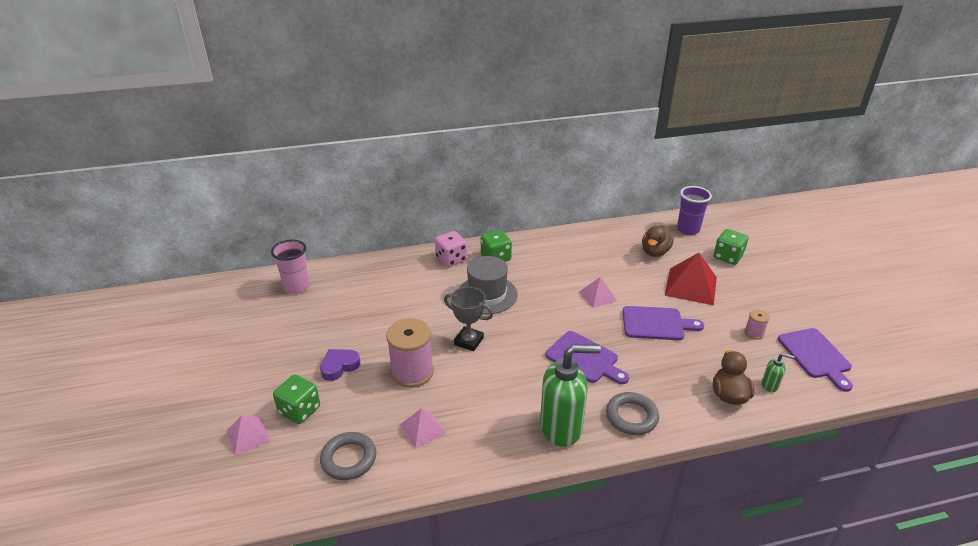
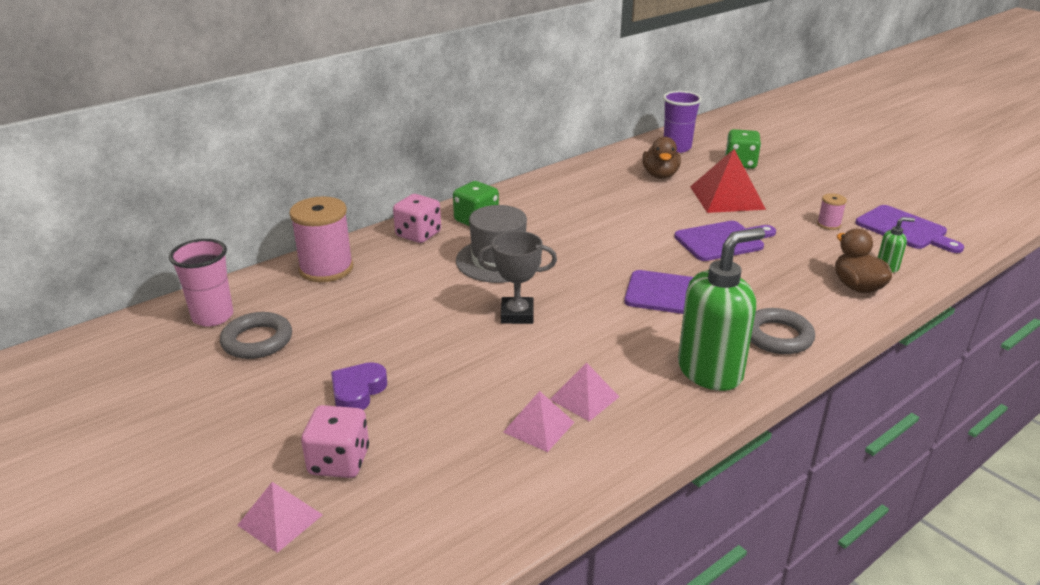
camera: 25 degrees left, 5 degrees down
green dice [273,375,320,424] -> pink dice [301,405,369,478]
grey ring [320,432,376,480] -> grey ring moved to [220,312,292,359]
pink spool [386,318,434,388] -> pink spool moved to [289,196,353,282]
pink pyramid [579,277,617,308] -> pink pyramid moved to [550,363,619,421]

